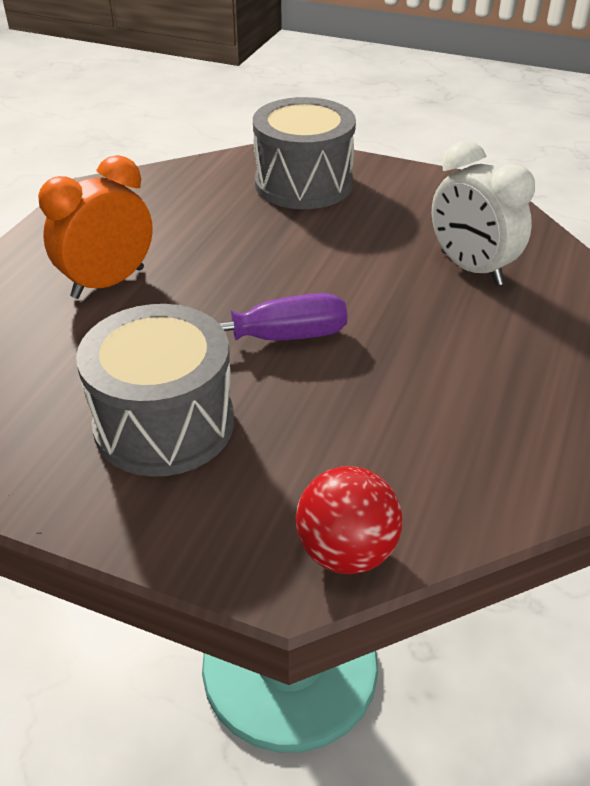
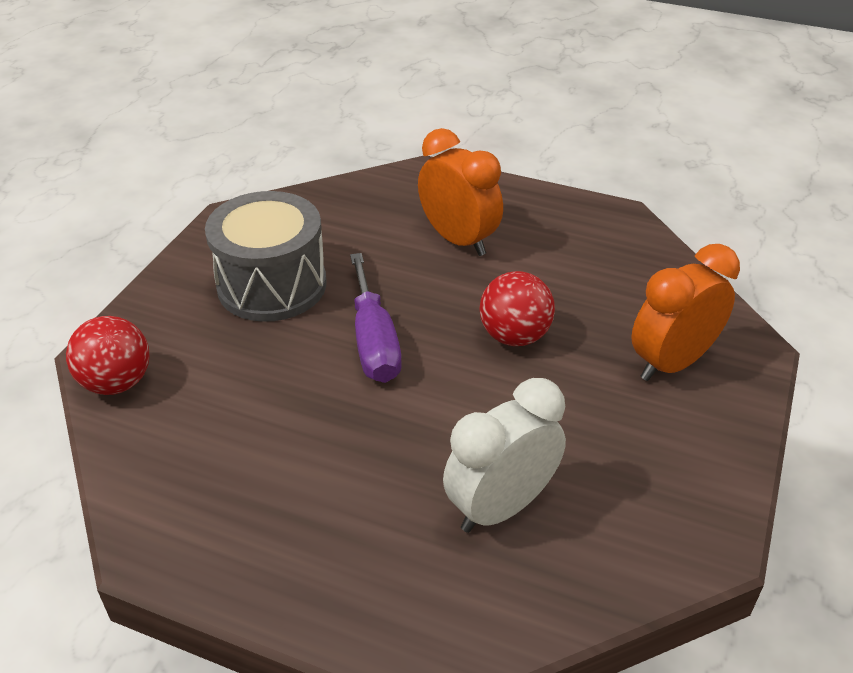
camera: 90 degrees right, 0 degrees up
grey drum [253,97,356,209] -> orange clock [631,244,740,381]
none -> red ball [479,271,555,346]

